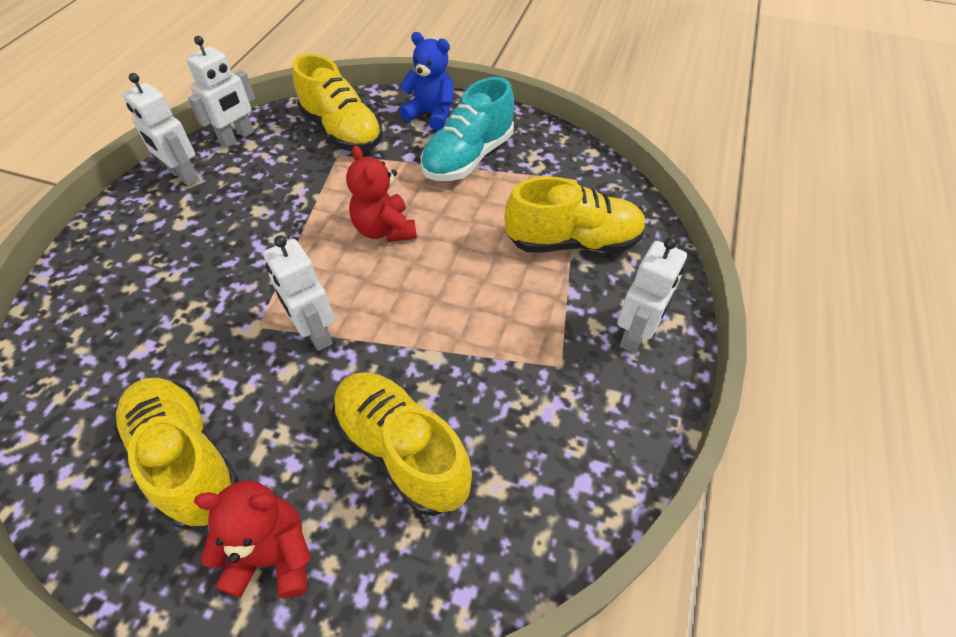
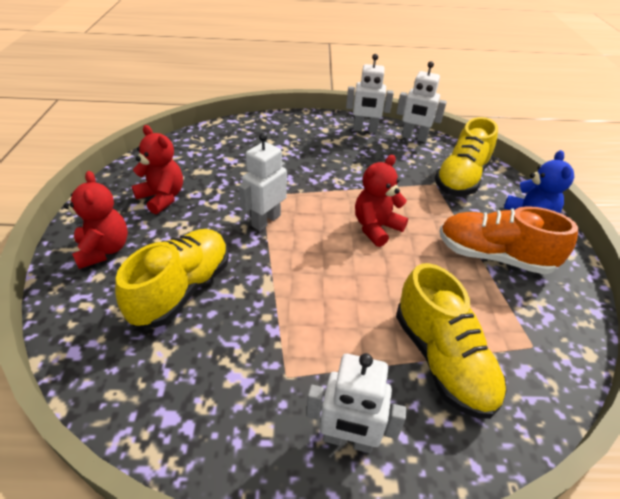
camera: 70 degrees right, 10 degrees down
yellow shoe [114,378,239,529] -> red teddy bear [132,125,183,214]
white robot [123,73,199,186] -> white robot turned 105 degrees counterclockwise [346,54,394,133]
turquoise shoe [421,77,514,181] -> orange shoe [439,206,578,275]

